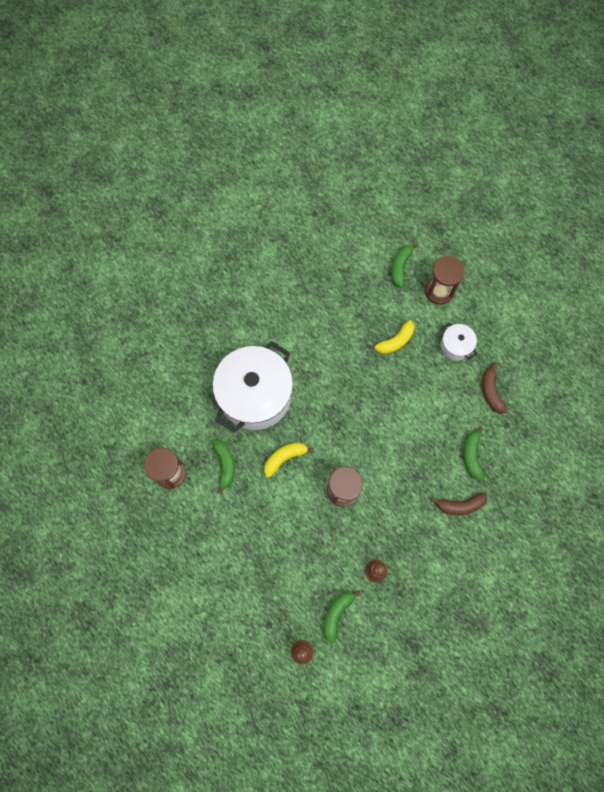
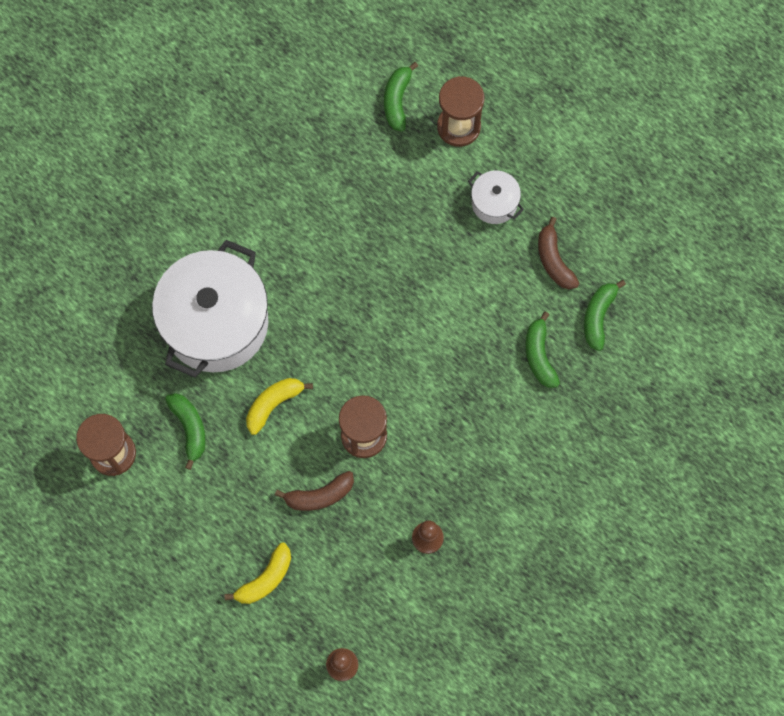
camera: 10 degrees left, 0 degrees up
green banana [324,591,361,644] -> green banana moved to [584,280,626,351]
yellow banana [369,320,415,354] -> yellow banana moved to [224,543,291,604]
brown banana [431,492,487,515] -> brown banana moved to [275,471,354,511]

